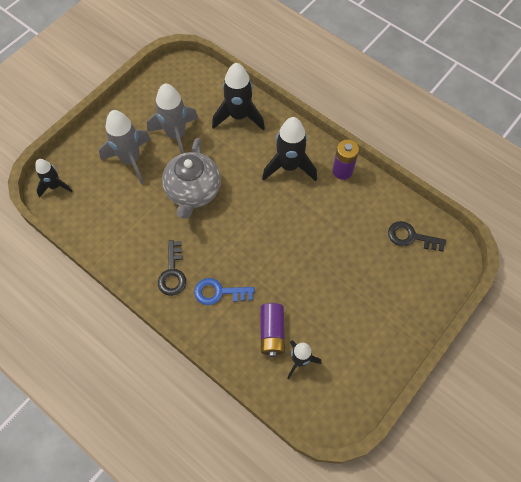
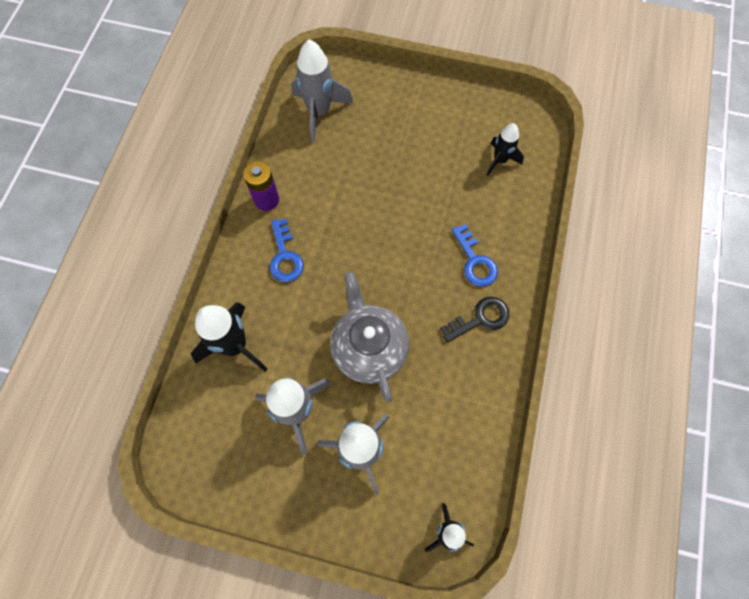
camera: 115 degrees left, 5 degrees up
grey teapot [162,138,221,219] -> grey teapot turned 90 degrees counterclockwise [330,271,409,402]
purple battery [260,303,285,357] -> none
black rocket [262,117,317,181] -> blue key [270,219,304,282]
black key [388,221,446,252] -> grey rocket [291,39,353,143]

